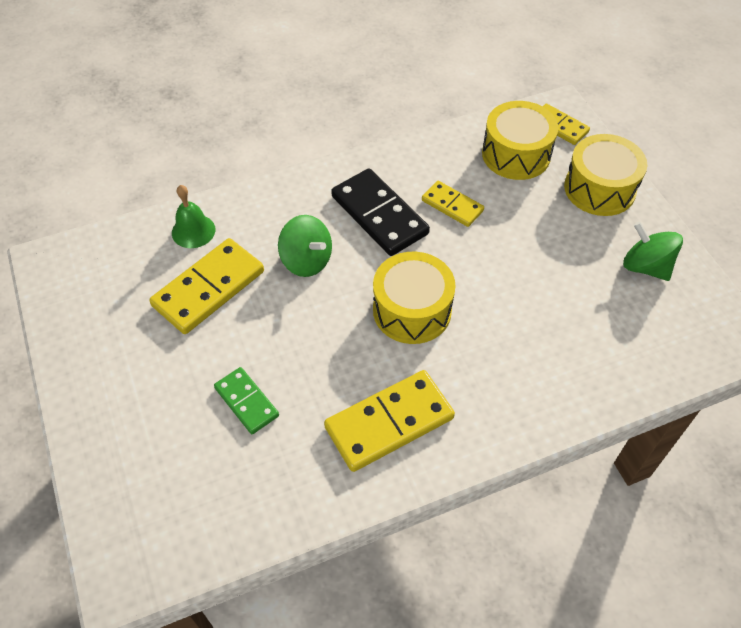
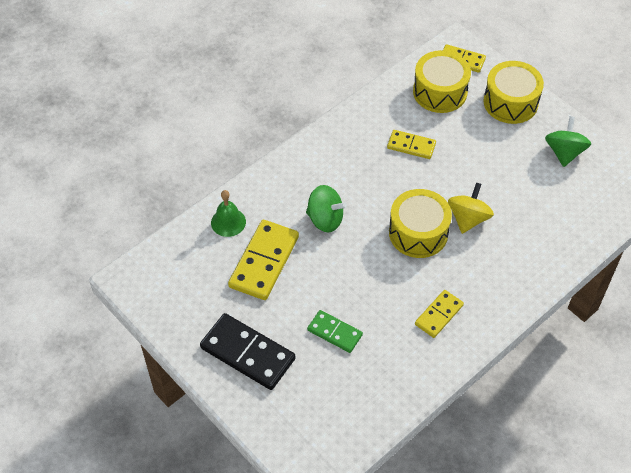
camera: 20 degrees left, 0 degrees up
yellow domino [324,370,455,472] -> yellow domino [415,290,464,338], size x0.58
black domino [331,169,430,256] -> black domino moved to [200,313,295,390]
green spinning top [623,222,683,281] -> green spinning top turned 75 degrees clockwise [545,116,591,167]
none -> yellow spinning top [448,183,494,234]

